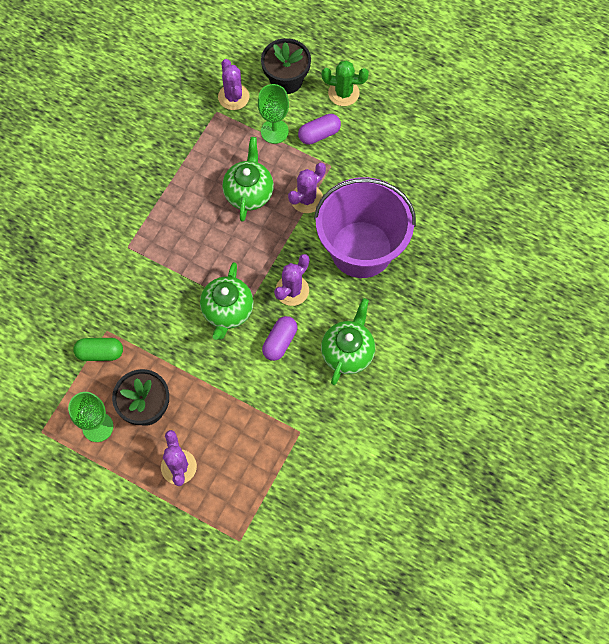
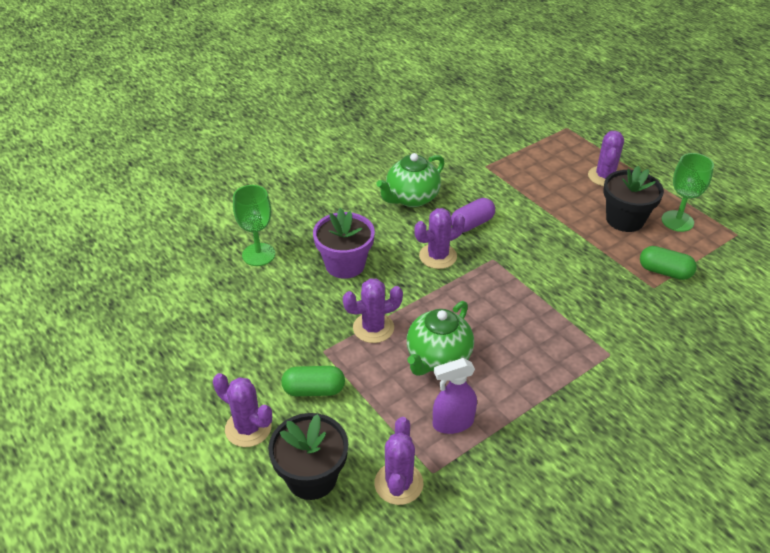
camera: 155 degrees left, 25 degrees down
green teapot [200,262,254,340] -> none
green goblet [258,84,289,144] -> green goblet moved to [233,185,275,266]
purple capsule [298,114,341,145] -> green capsule [281,366,345,396]
purple bucket [314,177,416,278] -> purple flower pot [313,208,375,279]
green cactus [322,60,369,106] -> purple cactus [213,373,272,447]
none -> purple spray bottle [433,358,477,434]

